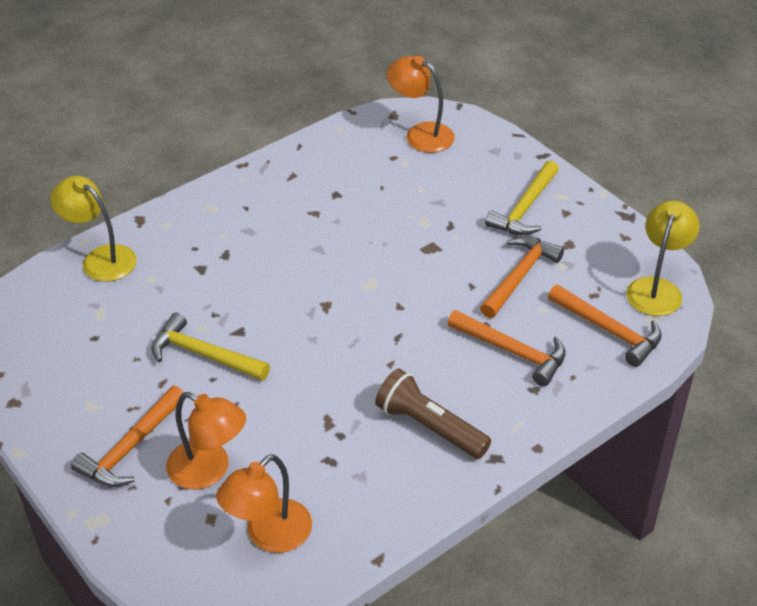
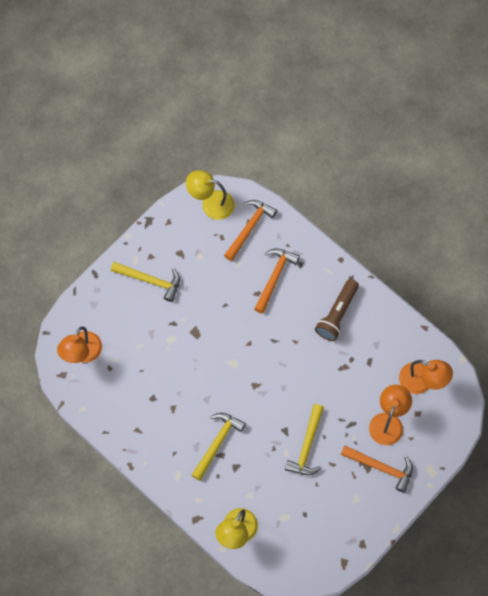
camera: 100 degrees left, 25 degrees up
orange hammer [480,236,564,318] -> none
none -> yellow hammer [192,413,246,481]

